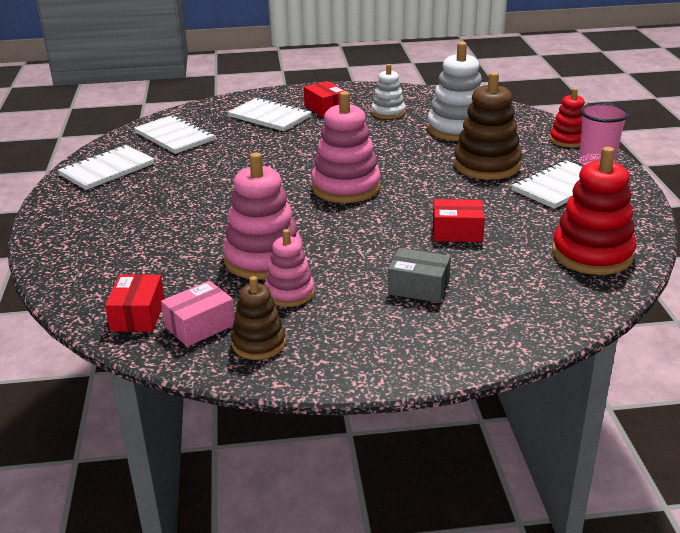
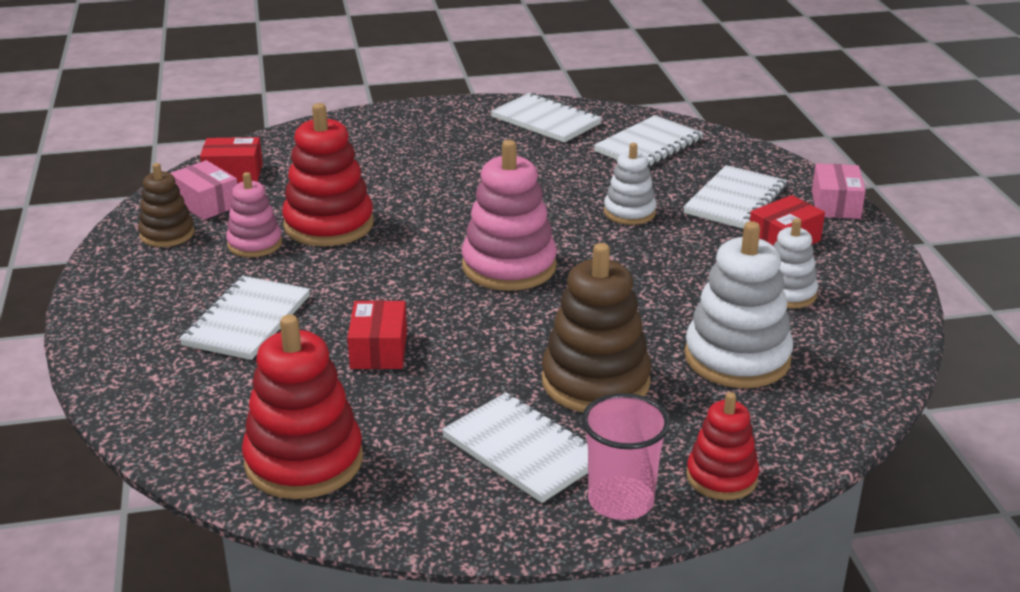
camera: 85 degrees right, 0 degrees up
pink stacking toy [222,152,302,279] -> red stacking toy [282,103,374,246]
grey box [388,248,451,303] -> white notebook [179,276,310,360]
none -> white stacking toy [604,143,657,225]
none -> pink box [812,163,865,219]

